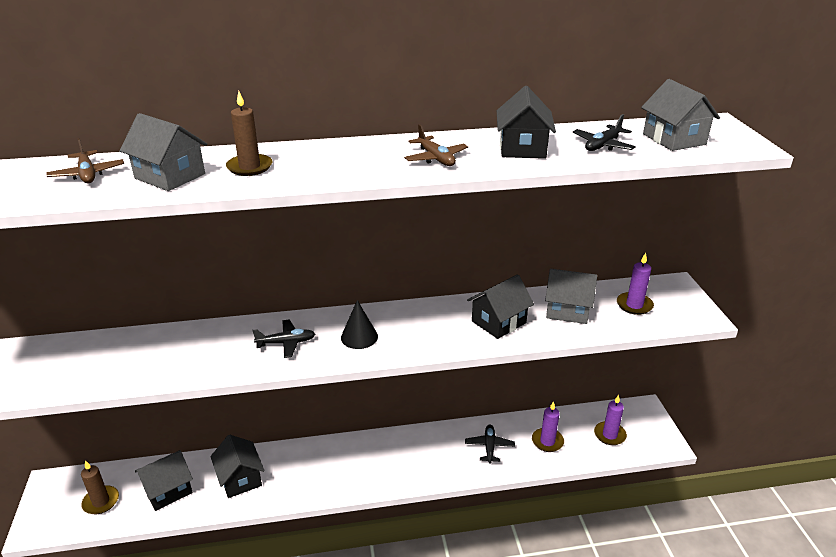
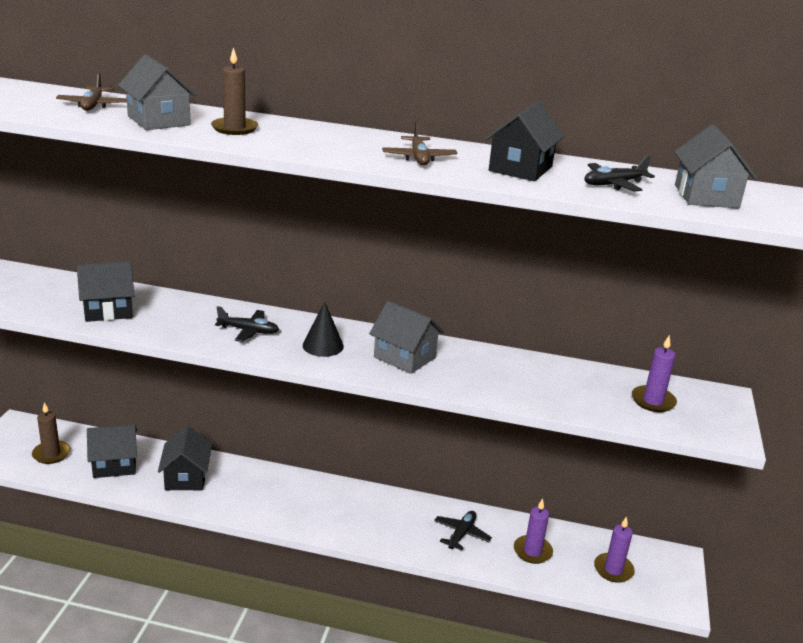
camera: 20 degrees right, 5 degrees down
black house [467,275,534,339] -> black house moved to [77,261,135,322]
grey house [545,269,597,324] -> grey house moved to [369,301,444,374]

